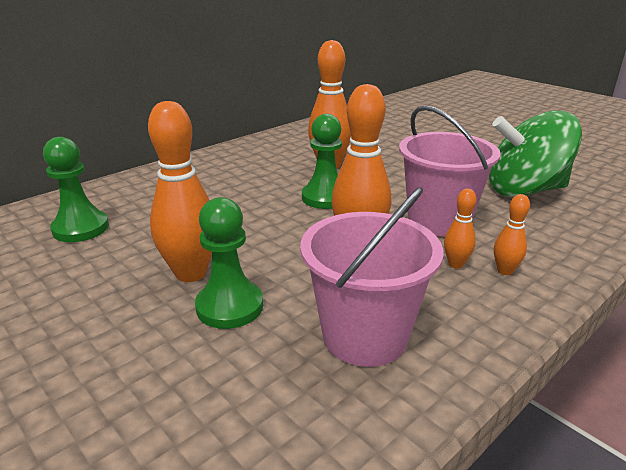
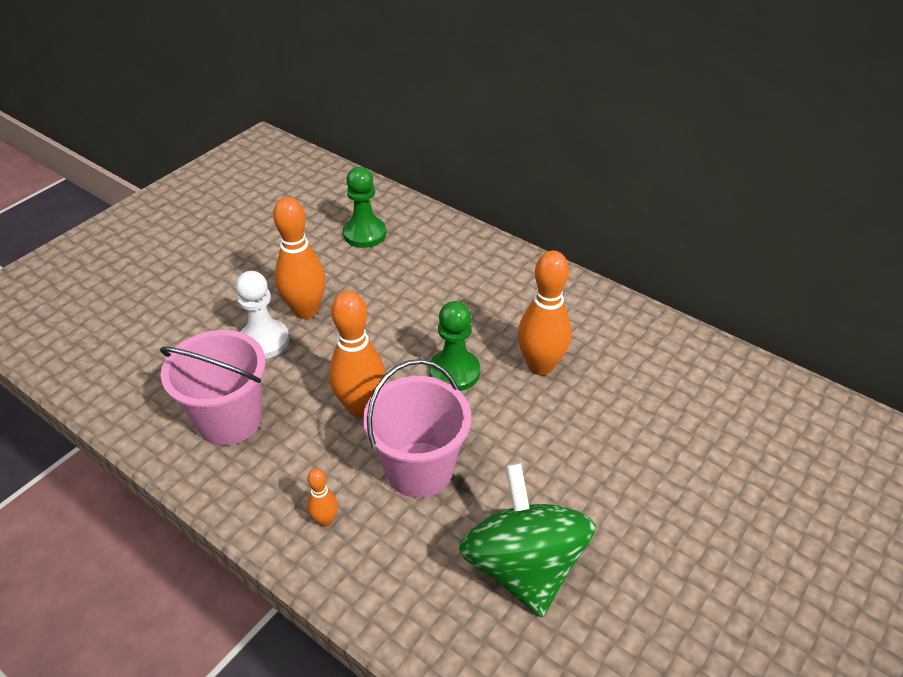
camera: 80 degrees right, 15 degrees up
green pawn [195,197,263,329] -> white pawn [236,271,289,359]
orange bowling pin [444,189,476,269] -> none

